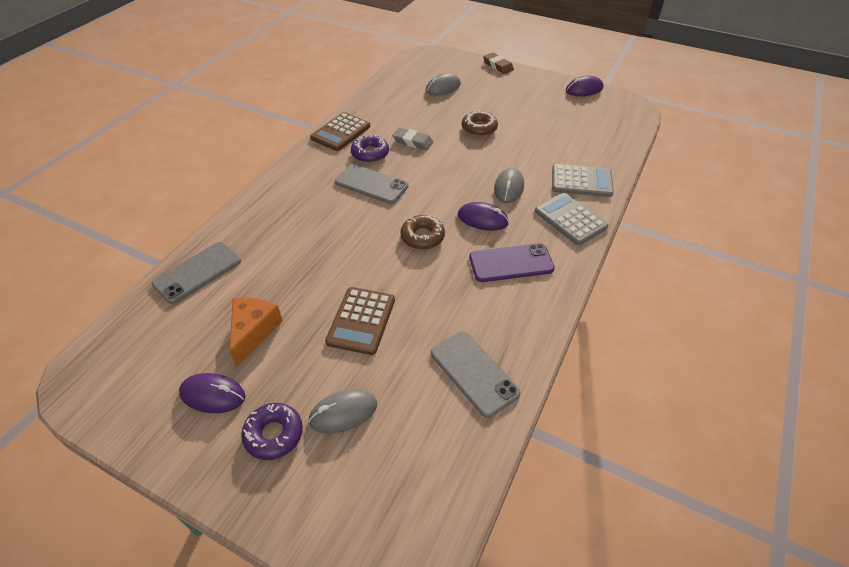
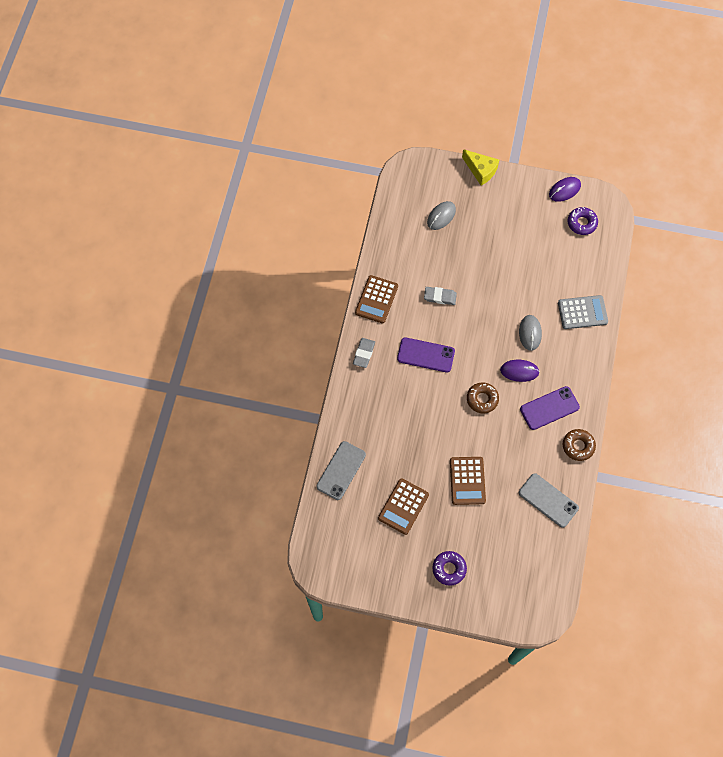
camera: 15 degrees left, 20 degrees up
purple mouse [179,373,245,413] -> none
orange cheese [230,298,283,366] -> brown calculator [378,478,429,535]
grey mouse [308,389,377,434] -> none
grey phone [335,164,408,204] -> purple phone [397,337,455,372]
purple donut [351,135,389,163] -> purple donut moved to [568,207,598,235]
brown donut [462,110,498,136] -> brown donut moved to [563,429,596,461]
brown eraser [483,52,514,74] -> yellow cheese [462,149,499,186]
grey calculator [535,193,608,245] -> none
none -> grey eraser [353,338,375,368]

